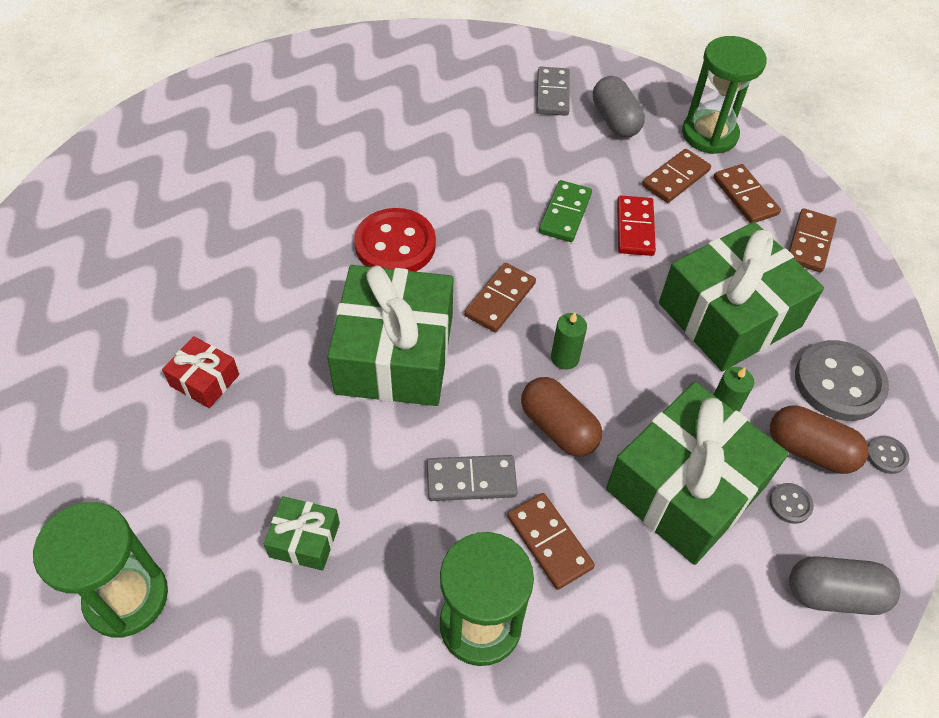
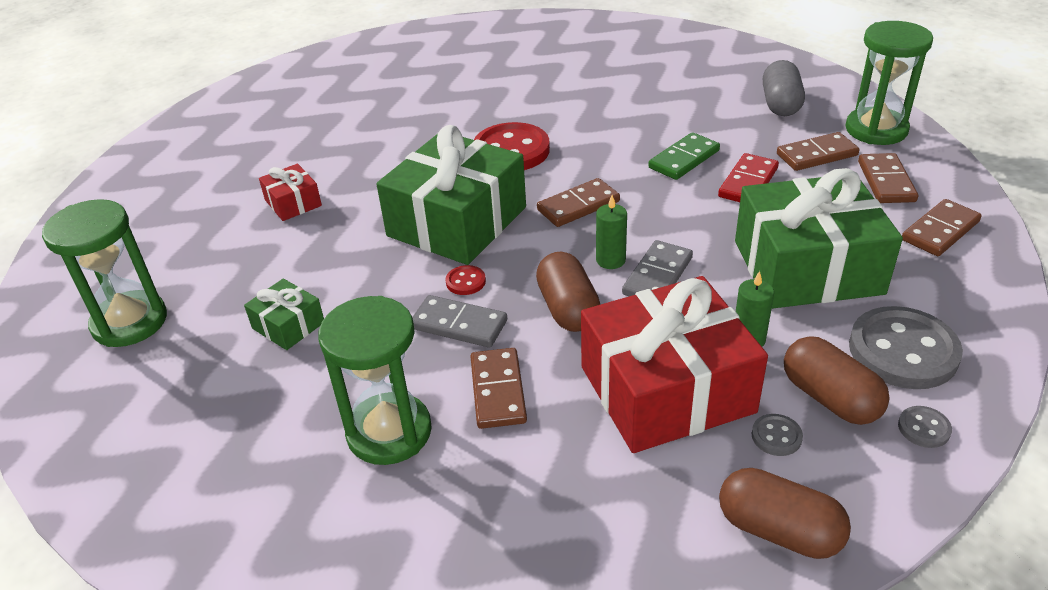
camera: 30 degrees right, 15 degrees down
grey domino [536,67,570,116] -> grey domino moved to [622,240,693,296]
green gift [606,382,789,565] -> red gift [581,276,768,453]
grey capsule [789,556,900,615] -> brown capsule [719,468,851,559]
none -> red button [446,265,486,295]

